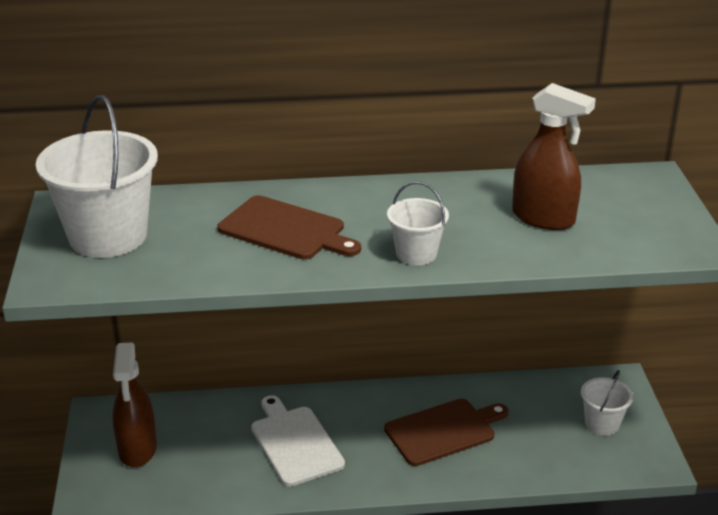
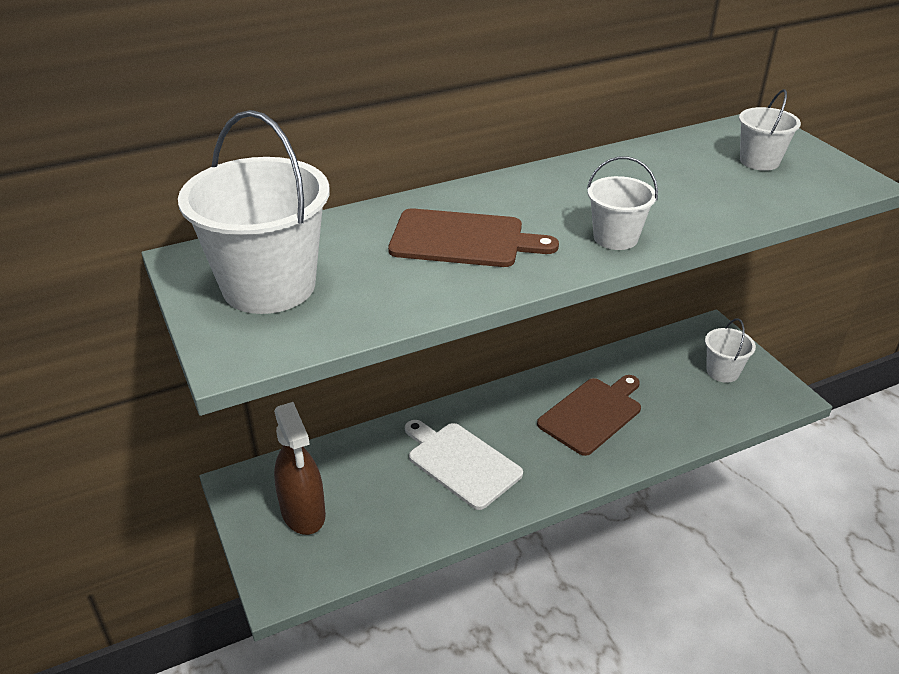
camera: 20 degrees left, 5 degrees up
brown spray bottle [512,83,596,230] -> none
none -> white bucket [739,89,801,171]

